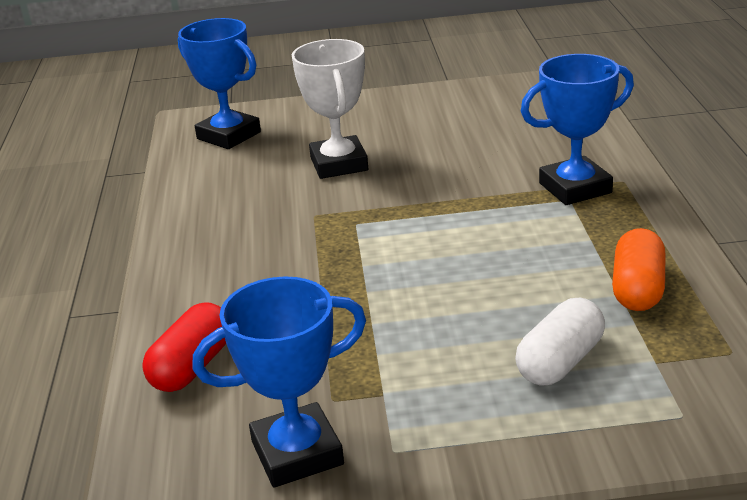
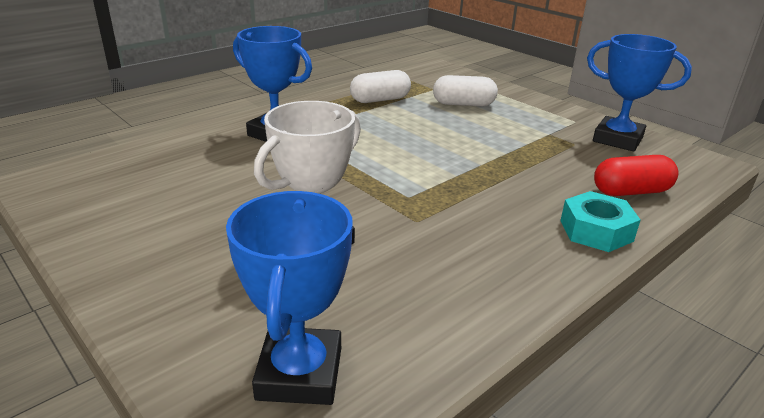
camera: 130 degrees left, 0 degrees up
orange capsule [612,228,666,311] -> white capsule [350,70,411,103]
none -> turquoise nut [560,191,640,252]

